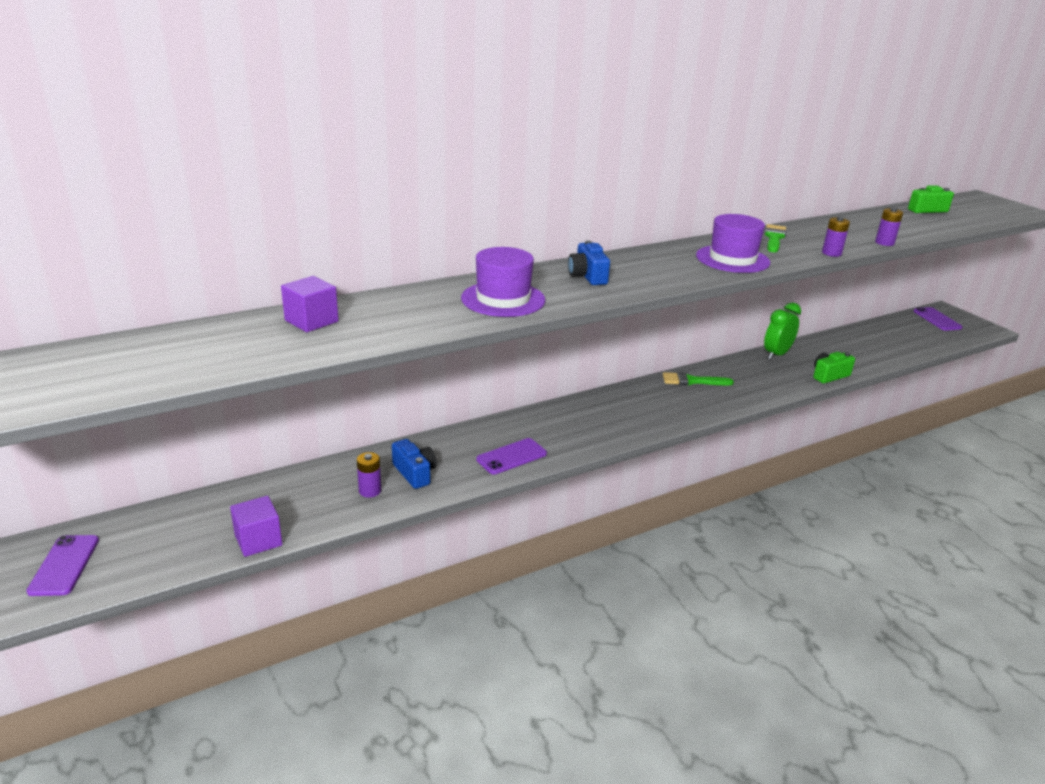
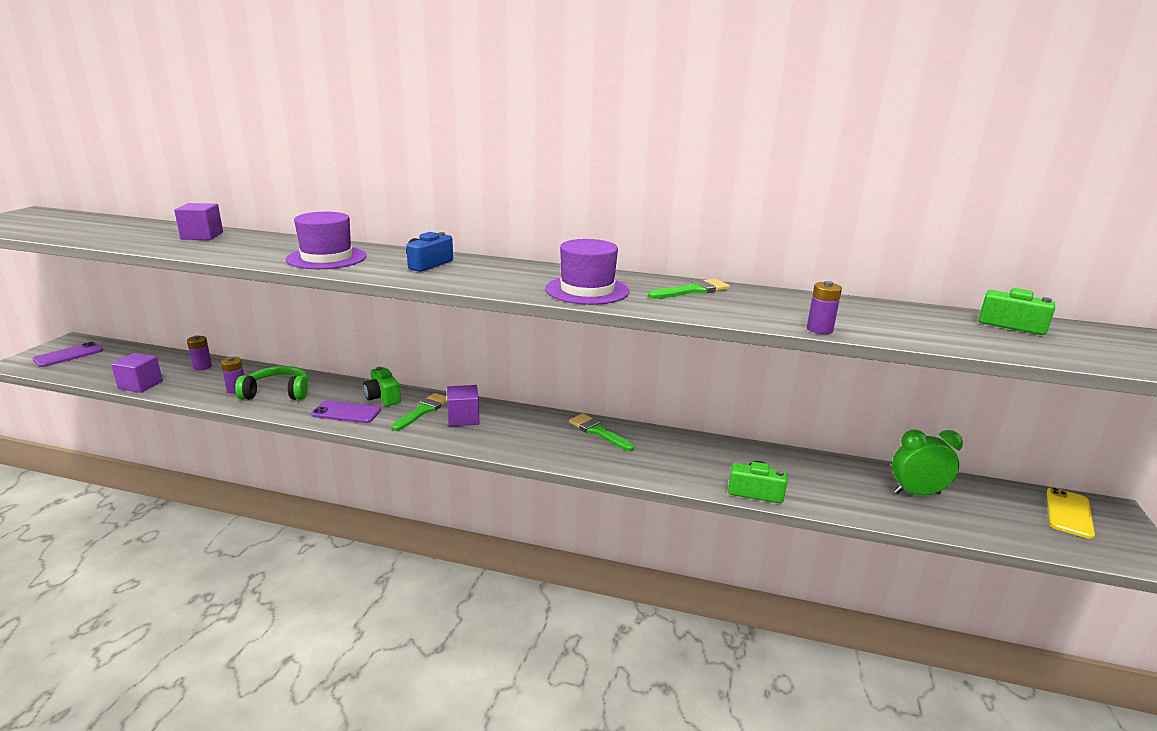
camera: 45 degrees right, 5 degrees down
blue camera [392,439,437,489] -> green headphones [235,366,308,400]
green clock [764,302,801,360] -> green clock moved to [892,429,963,495]
purple battery [822,217,850,257] -> purple battery moved to [187,335,212,370]
purple phone [913,307,962,331] -> yellow phone [1047,487,1095,539]
none -> green camera [363,367,401,406]
none -> green brush [392,393,447,431]
none -> purple cube [447,385,479,426]

